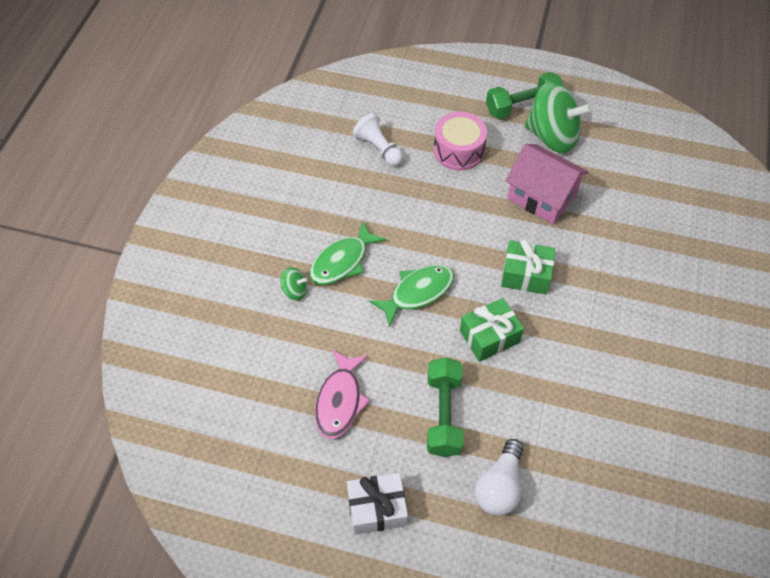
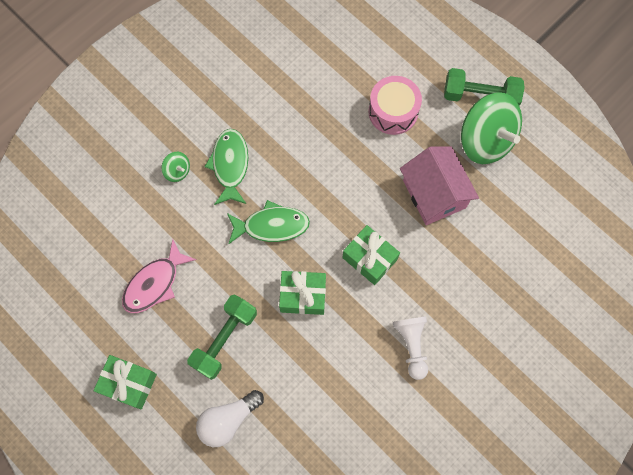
camera: 30 degrees right, 15 degrees up
green fish [309,221,387,285] -> green fish turned 105 degrees clockwise [204,129,248,205]
white gift [347,473,408,535] -> green gift [93,355,157,409]
white pawn [352,113,403,166] -> white pawn moved to [393,316,428,380]

